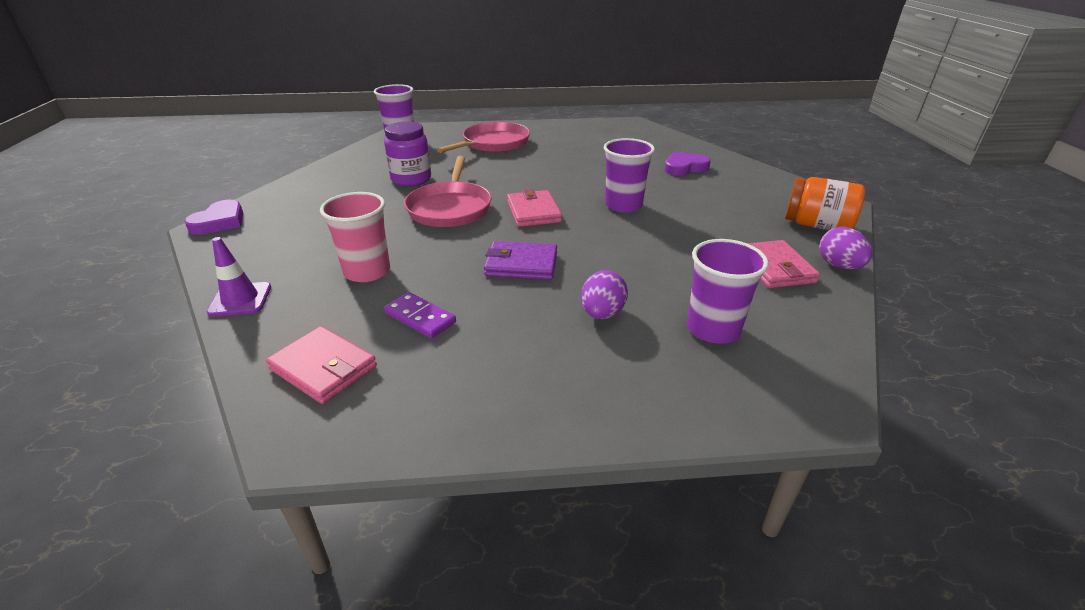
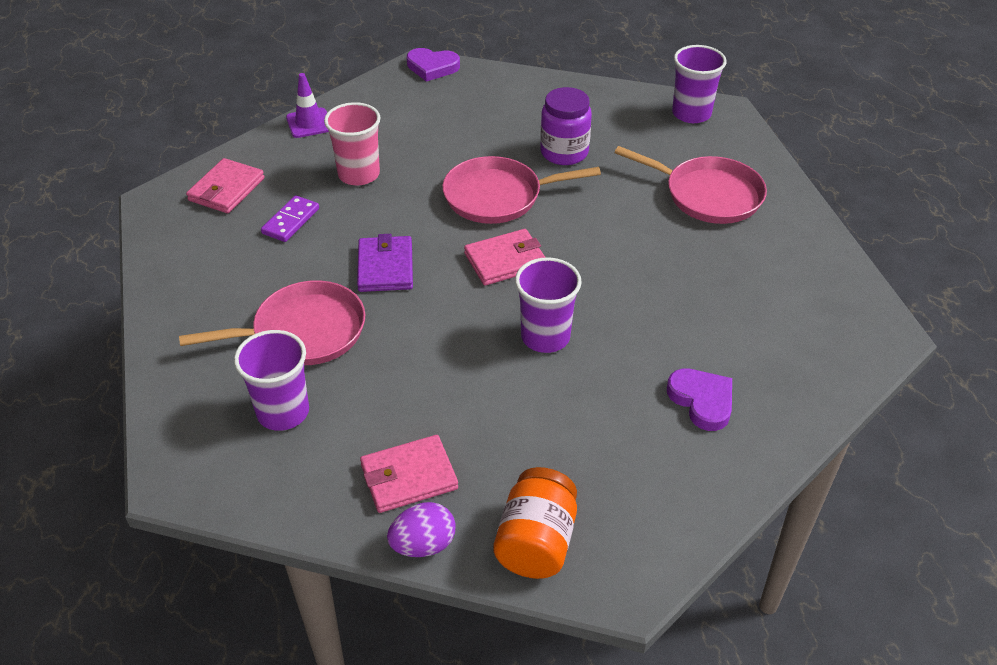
camera: 80 degrees right, 10 degrees up
purple egg [581,270,628,319] -> pink pan [179,280,365,365]

